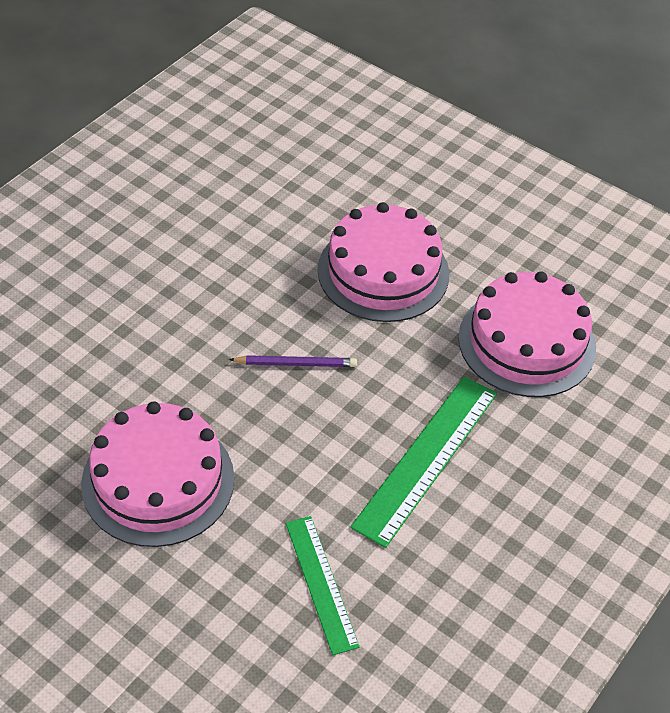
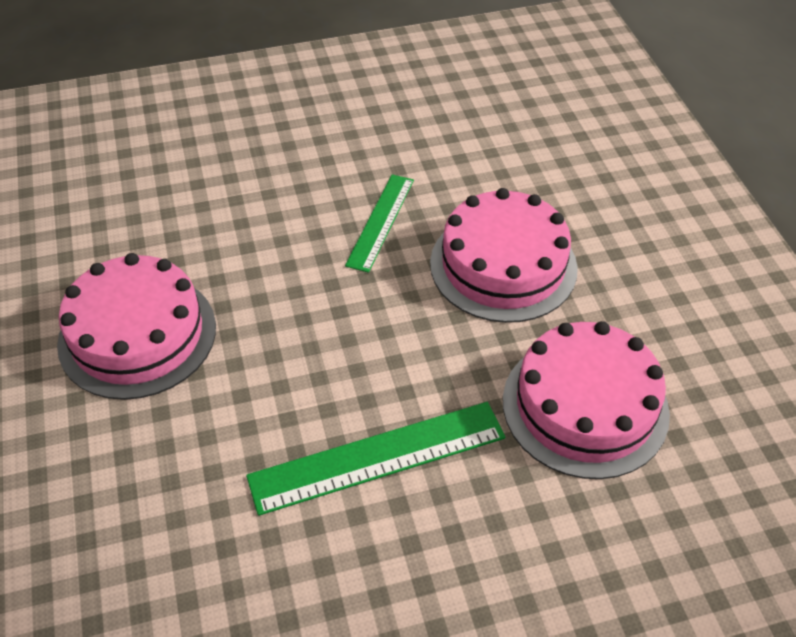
camera: 40 degrees right, 0 degrees up
purple pencil [229,355,357,367] -> none
green ruler [286,516,360,655] -> green ruler moved to [345,174,414,273]

